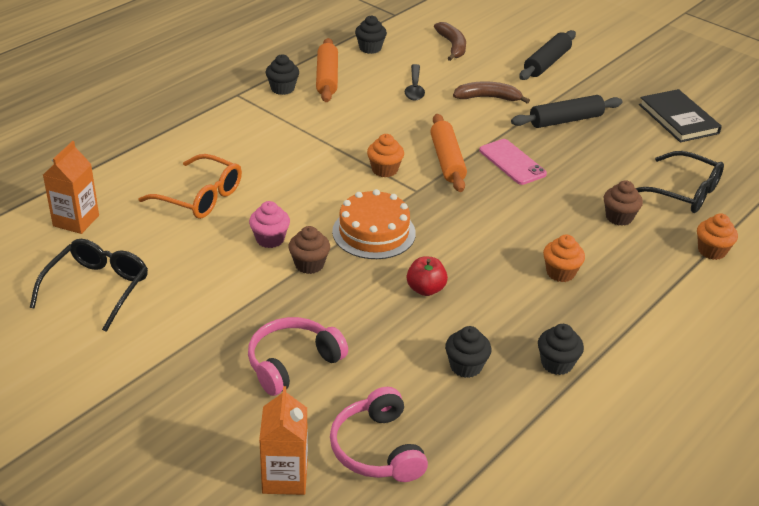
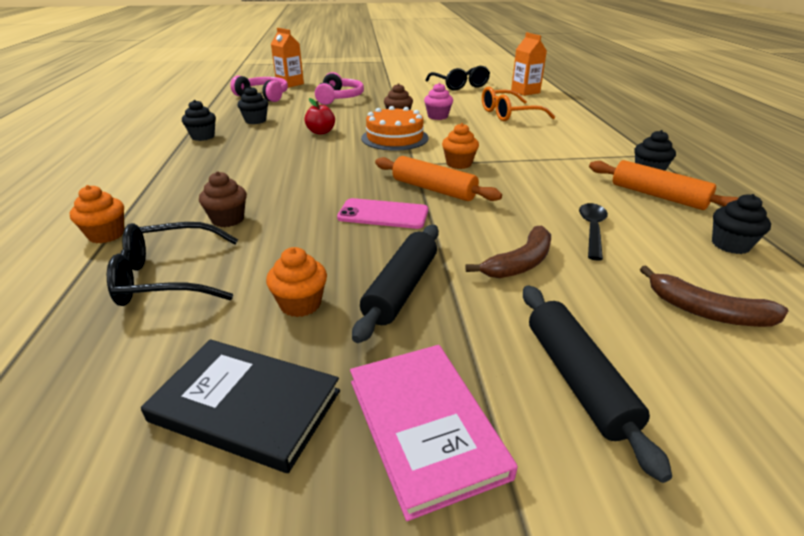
camera: 135 degrees right, 5 degrees down
black spoon [405,64,425,100] -> black spoon turned 60 degrees clockwise [579,203,608,261]
orange cupcake [543,234,585,282] -> orange cupcake moved to [266,247,327,317]
none -> pink book [350,345,518,521]

